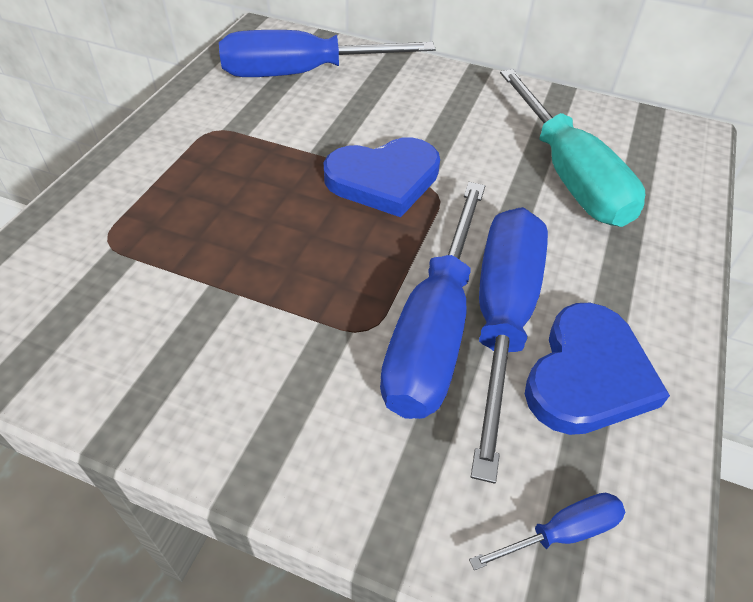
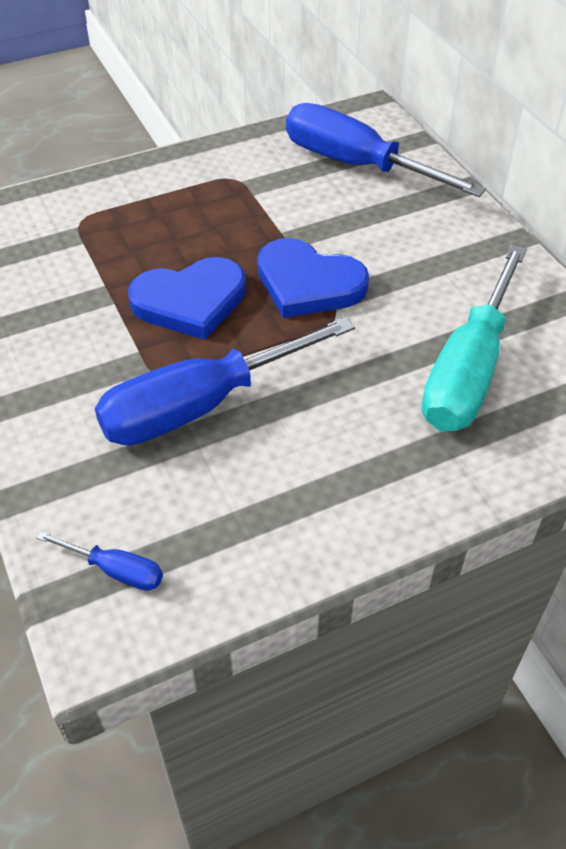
camera: 45 degrees right, 0 degrees up
blue screwdriver [471,207,548,484] -> none
blue heart [525,303,670,435] -> blue heart moved to [128,257,246,340]

